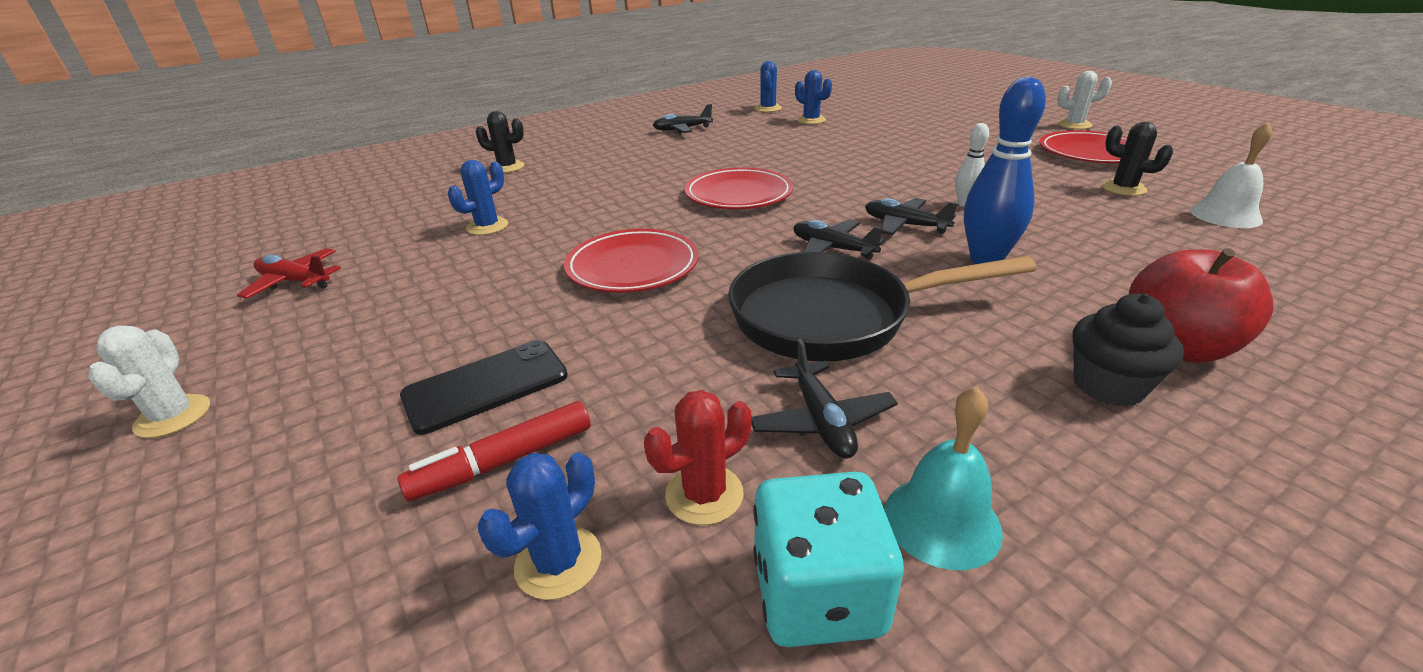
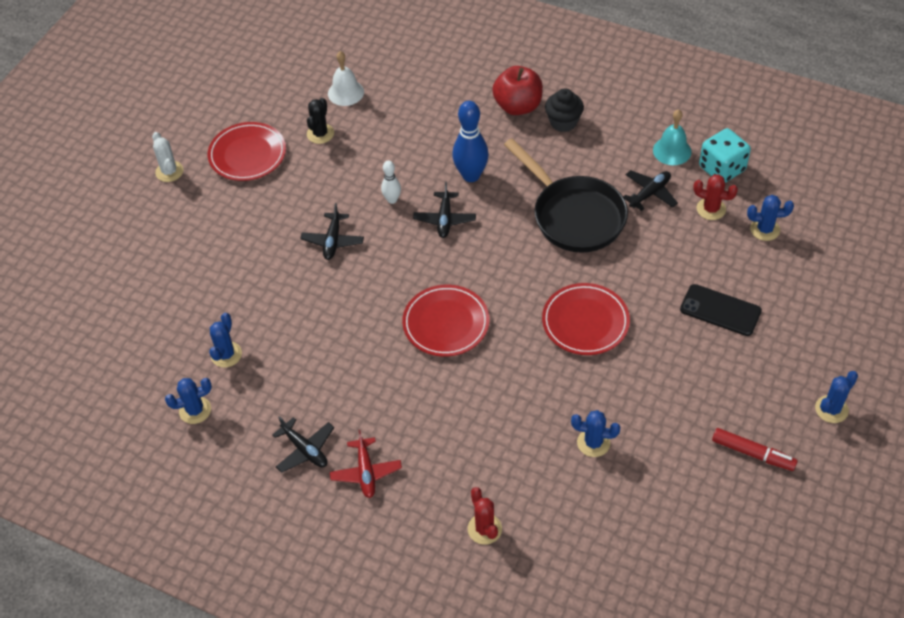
camera: 120 degrees left, 20 degrees up
white cactus [88,325,210,438] -> blue cactus [815,371,858,423]
red plane [237,248,341,299] -> red plane moved to [330,430,402,498]
red marker [398,401,591,502] -> red marker moved to [712,428,798,471]
black cactus [476,111,524,173] -> red cactus [468,487,502,545]
black plane [793,219,885,260] -> black plane moved to [300,203,364,260]

